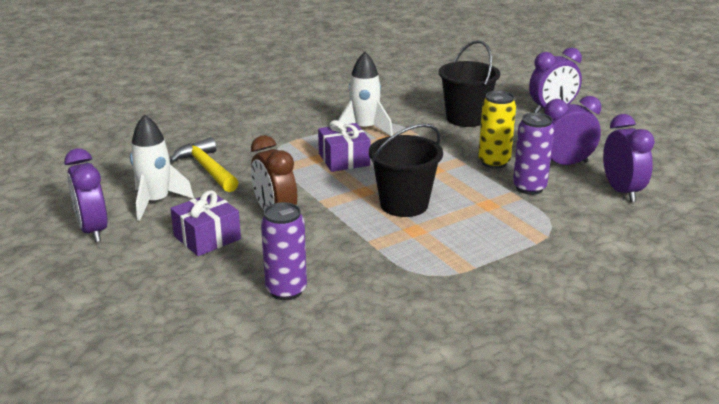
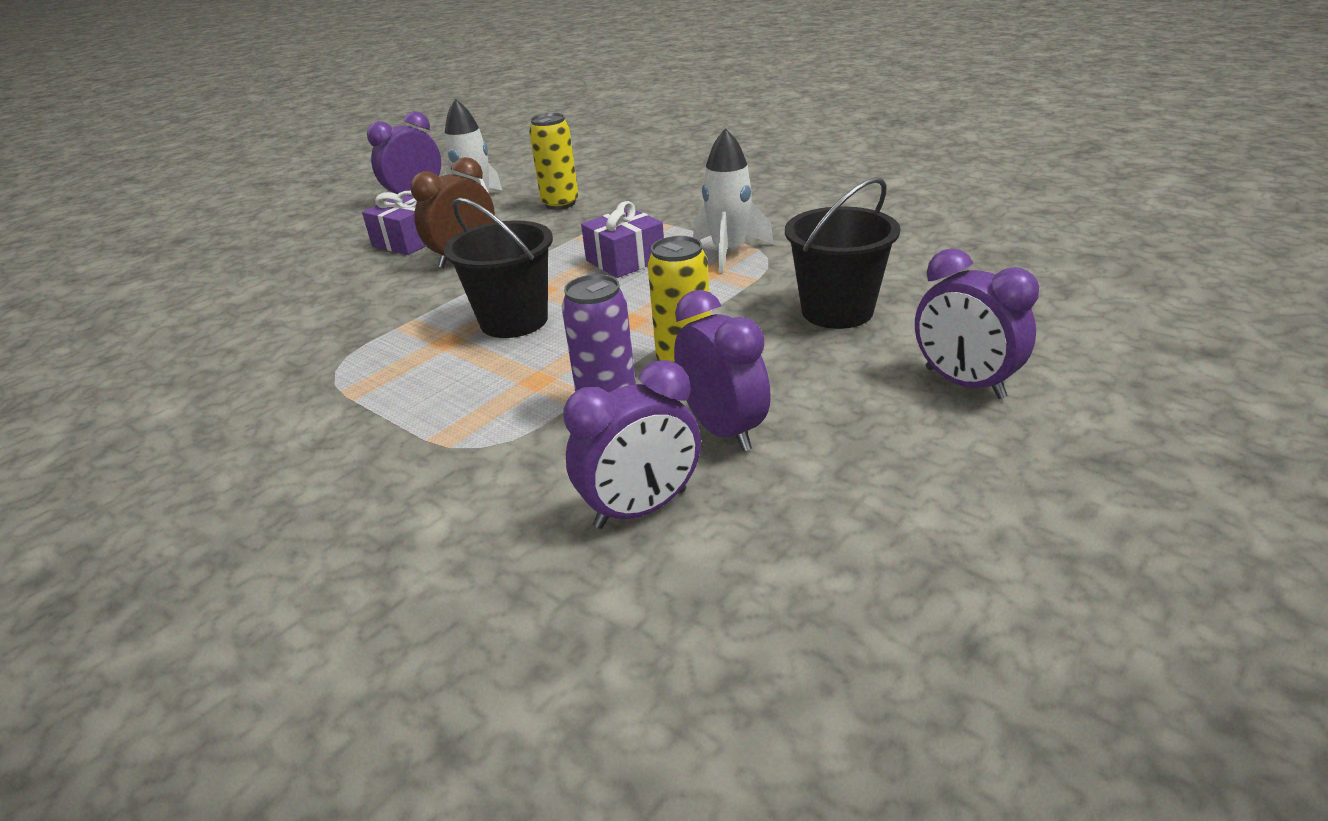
camera: 75 degrees right, 5 degrees up
yellow hammer [170,137,239,192] -> yellow can [529,113,579,210]
purple can [261,202,307,300] -> none

